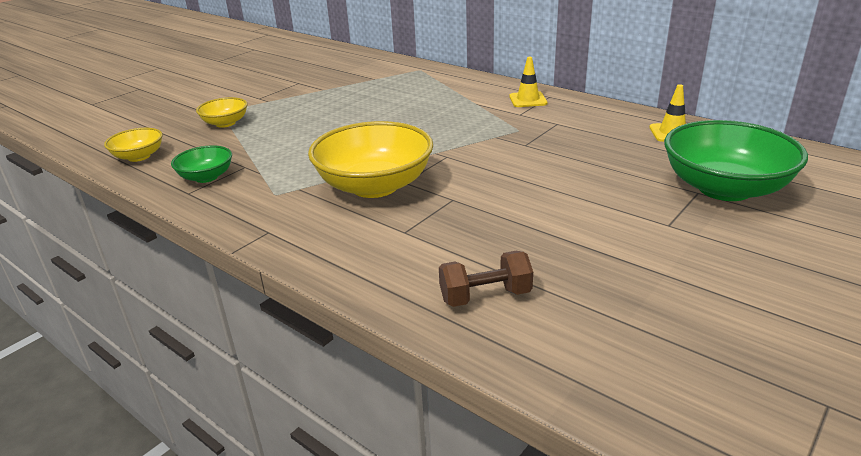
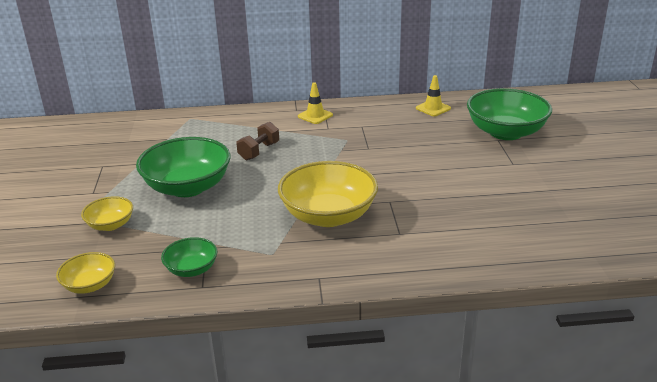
camera: 45 degrees left, 0 degrees up
brown dumbbell [439,251,533,307] -> brown dumbbell moved to [236,122,279,160]
none -> green bowl [136,137,230,197]

